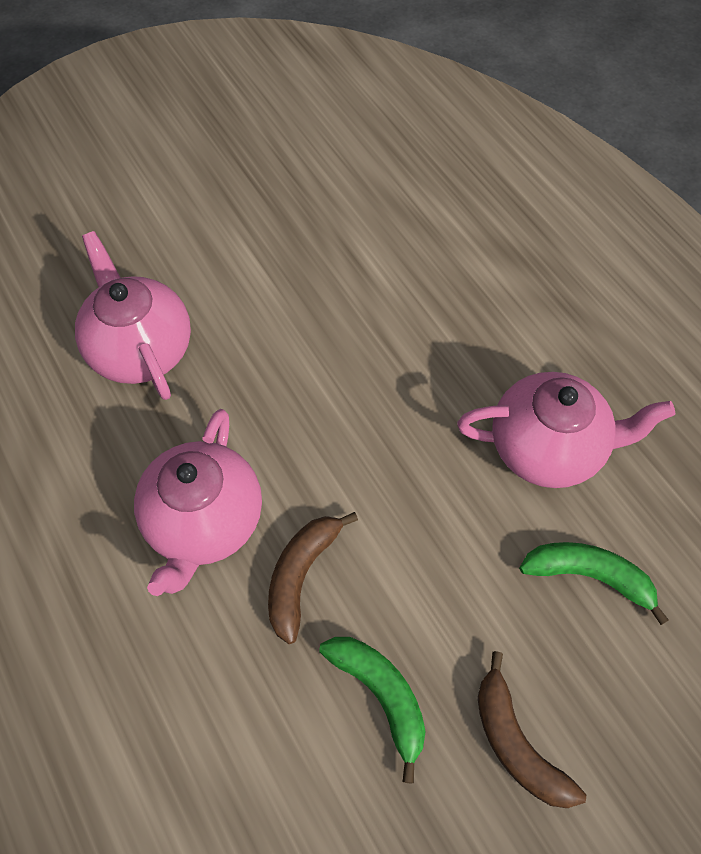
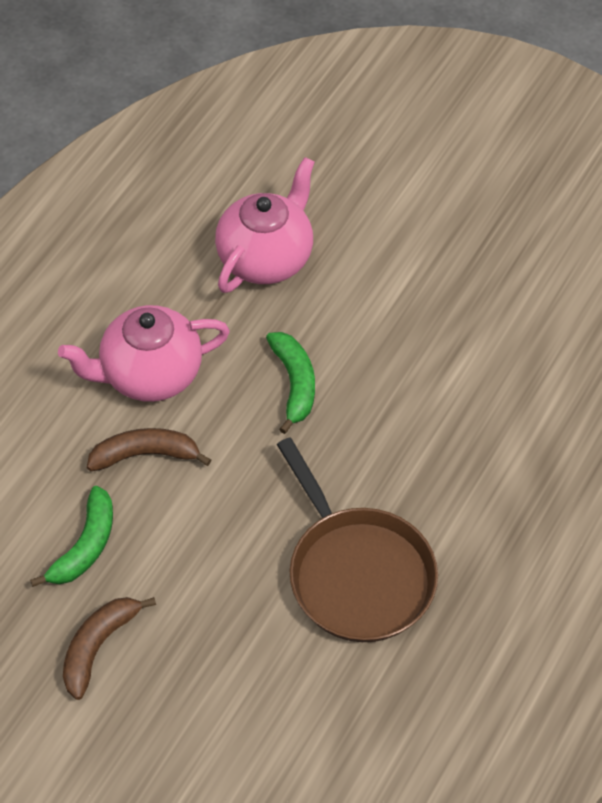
camera: 60 degrees right, 5 degrees down
pink teapot [457,372,675,488] -> brown pan [277,437,438,642]
green banana [519,542,669,625] -> green banana moved to [266,332,315,434]

